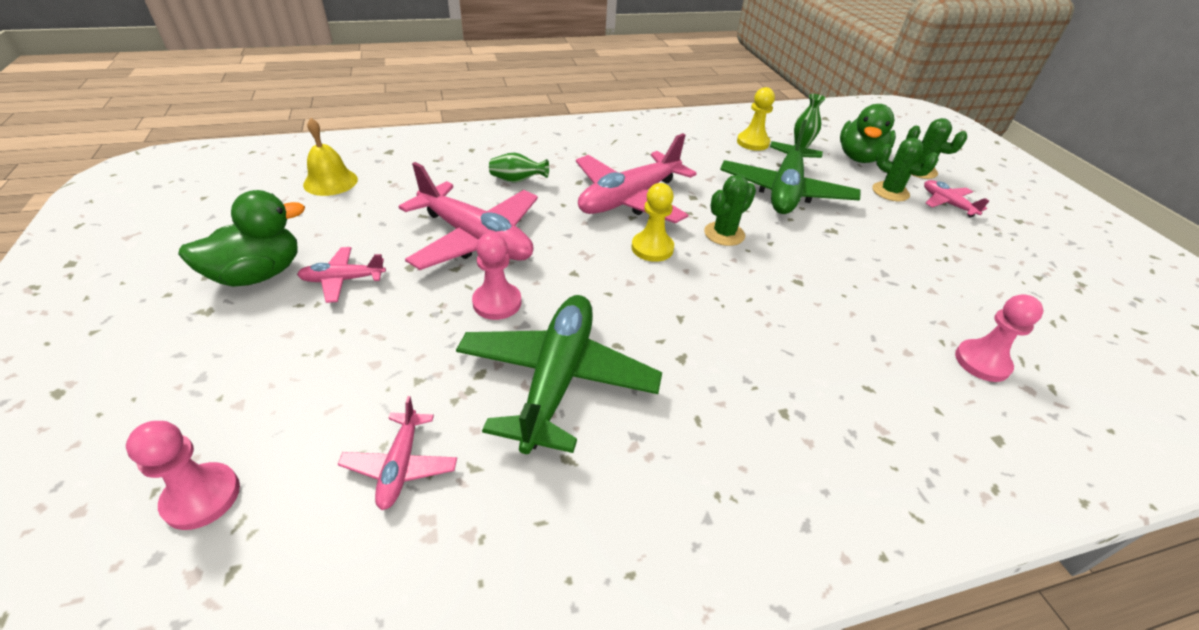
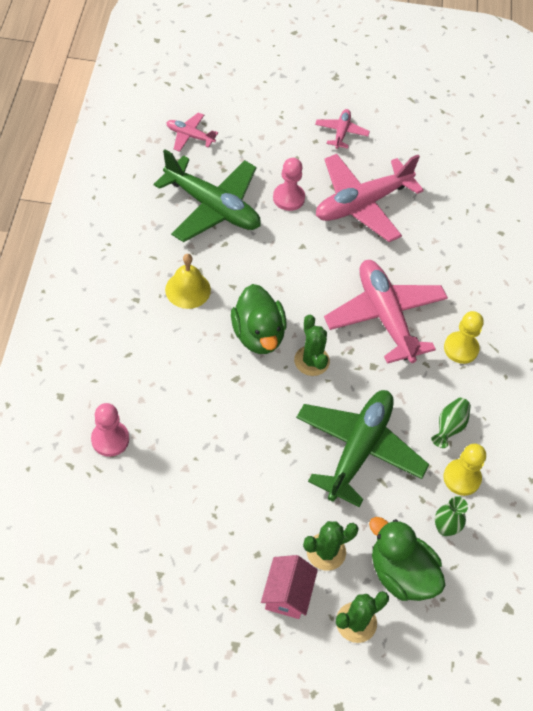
camera: 110 degrees right, 15 degrees up
pink pawn [126,421,240,530] -> none
green duck [178,190,305,287] -> green duck moved to [231,284,287,354]
yellow bell [303,118,358,196] -> yellow bell moved to [165,254,211,309]
green vase [489,153,549,183] -> green vase moved to [431,398,471,448]
yellow pawn [631,183,674,262] -> yellow pawn moved to [444,311,484,364]
green plane [720,119,861,214] -> green plane turned 75 degrees clockwise [296,390,429,508]
pink plane [924,180,990,218] -> pink house [261,555,318,619]

